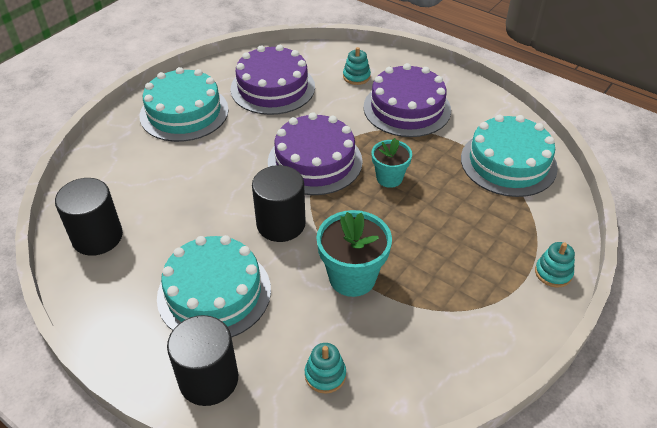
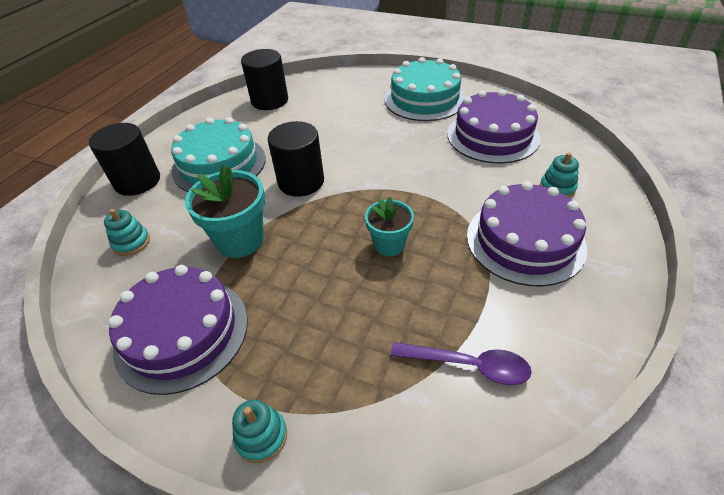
camera: 80 degrees right, 0 degrees up
purple cake [268,112,363,195] -> purple cake moved to [108,265,248,395]
turquoise cake [461,115,558,197] -> purple spoon [390,342,532,385]

